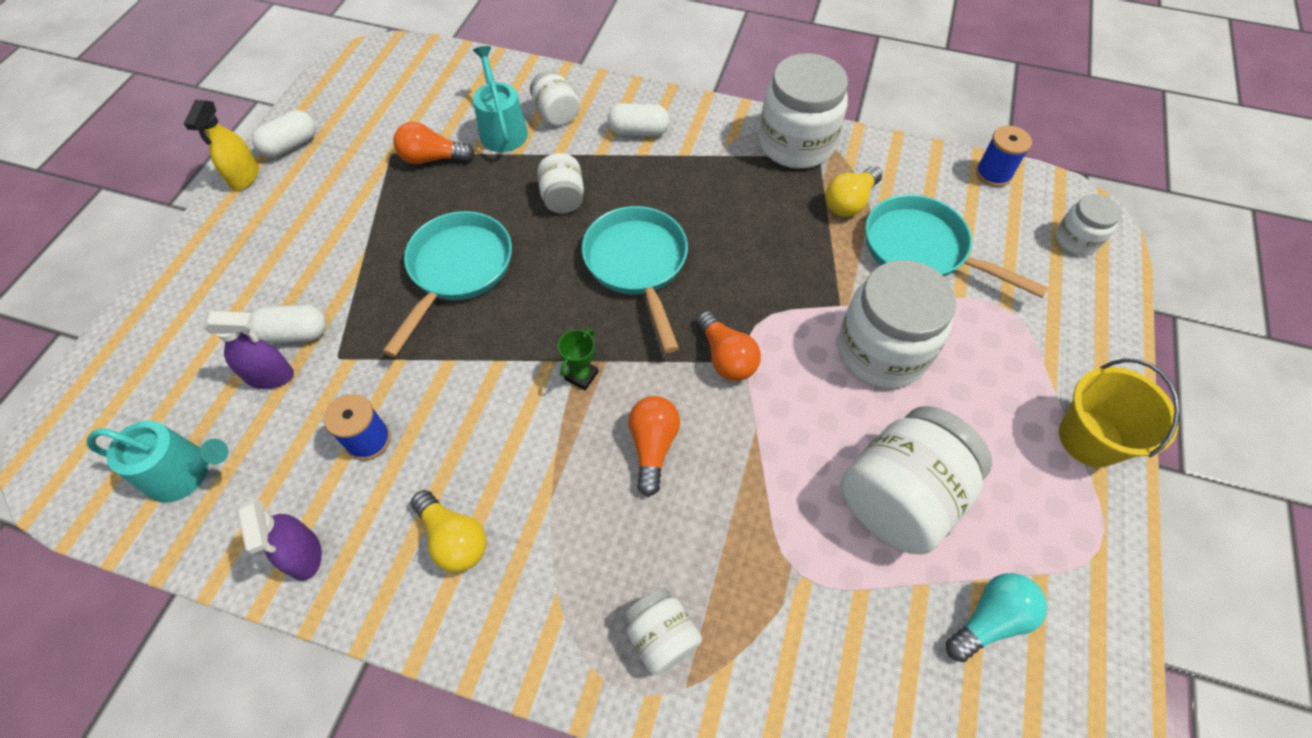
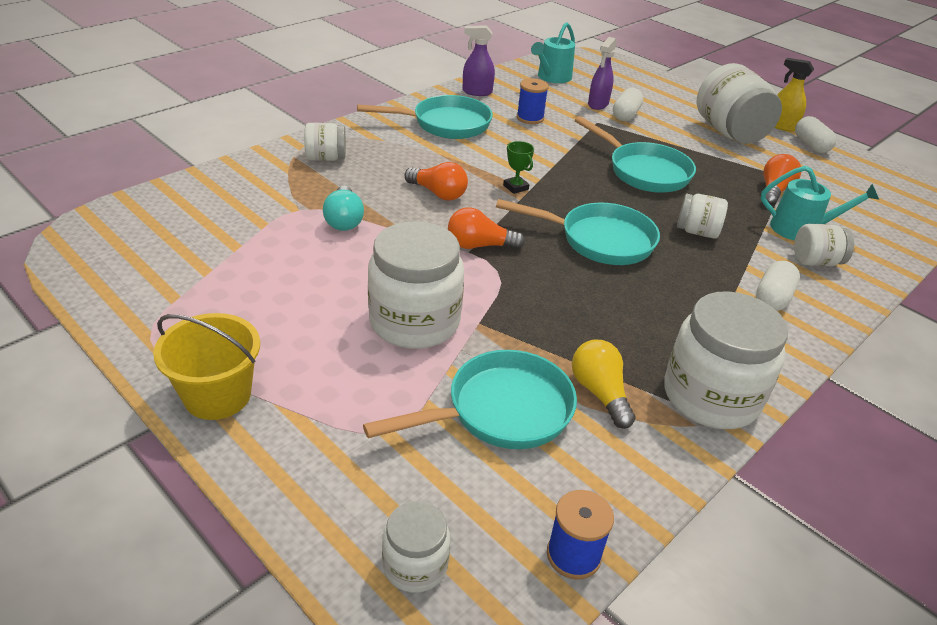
camera: 115 degrees right, 20 degrees down
yellow light bulb [411,490,486,572] -> turquoise pan [357,95,493,139]
white jar [841,406,992,554] -> white jar moved to [696,63,782,144]
turquoise light bulb [946,573,1047,662] -> turquoise light bulb moved to [323,186,364,231]

